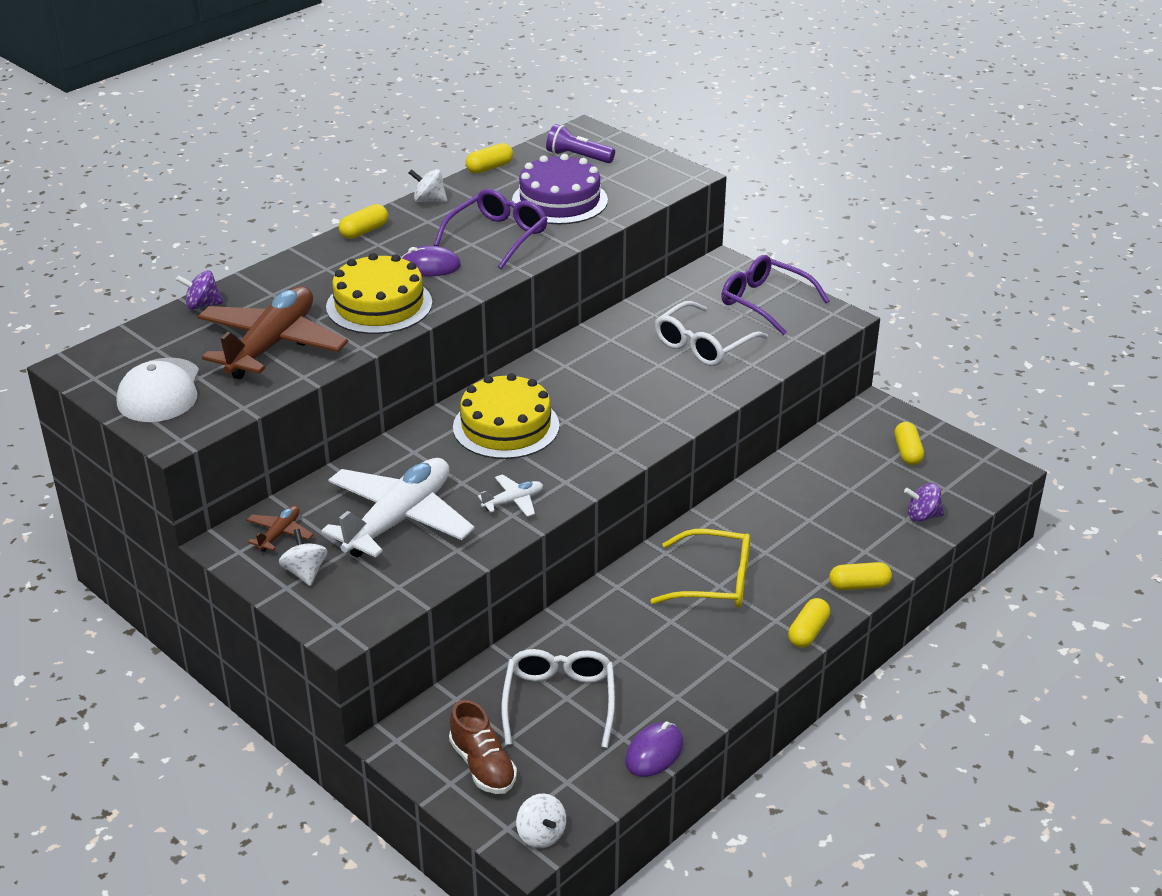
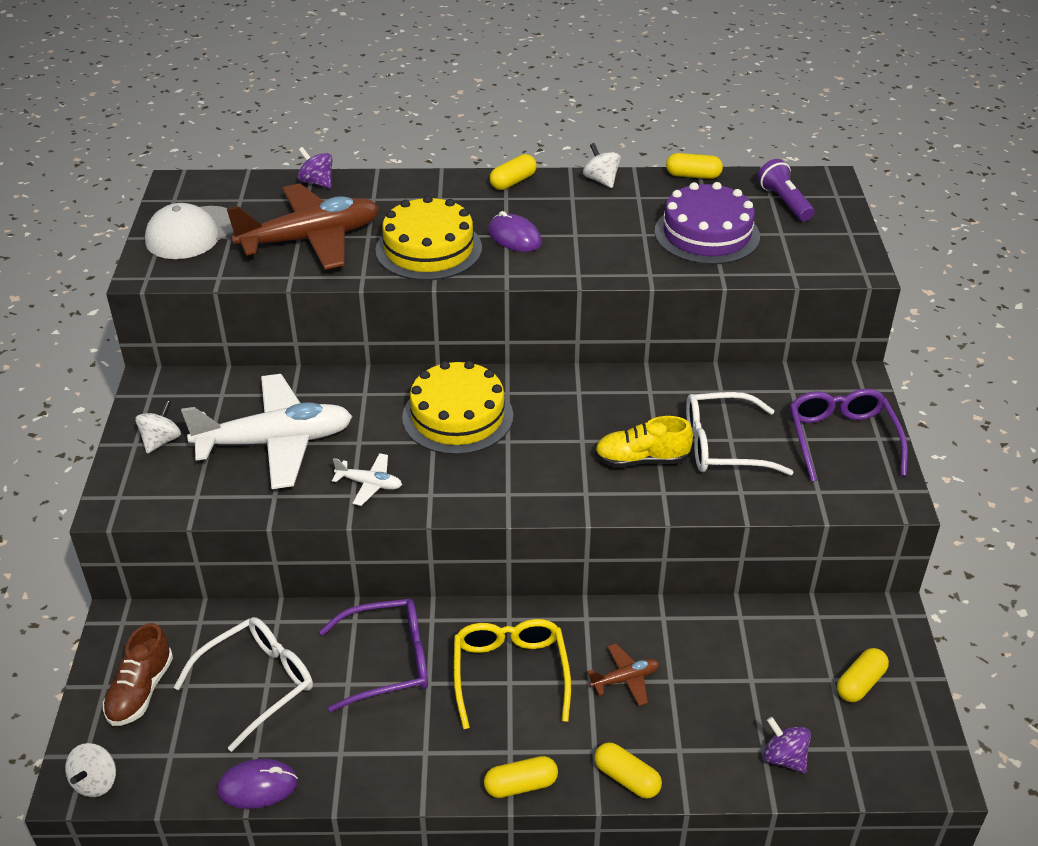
camera: 45 degrees right, 5 degrees up
brown plane [247,506,314,552] -> brown plane moved to [587,644,659,706]
yellow capsule [339,204,388,239] -> yellow capsule turned 45 degrees counterclockwise [490,154,537,190]
purple glasses [434,189,548,269] -> purple glasses moved to [319,599,428,712]
yellow glasses [651,529,750,607] -> yellow glasses turned 150 degrees counterclockwise [454,619,571,729]
none -> yellow shoe [595,416,693,468]

